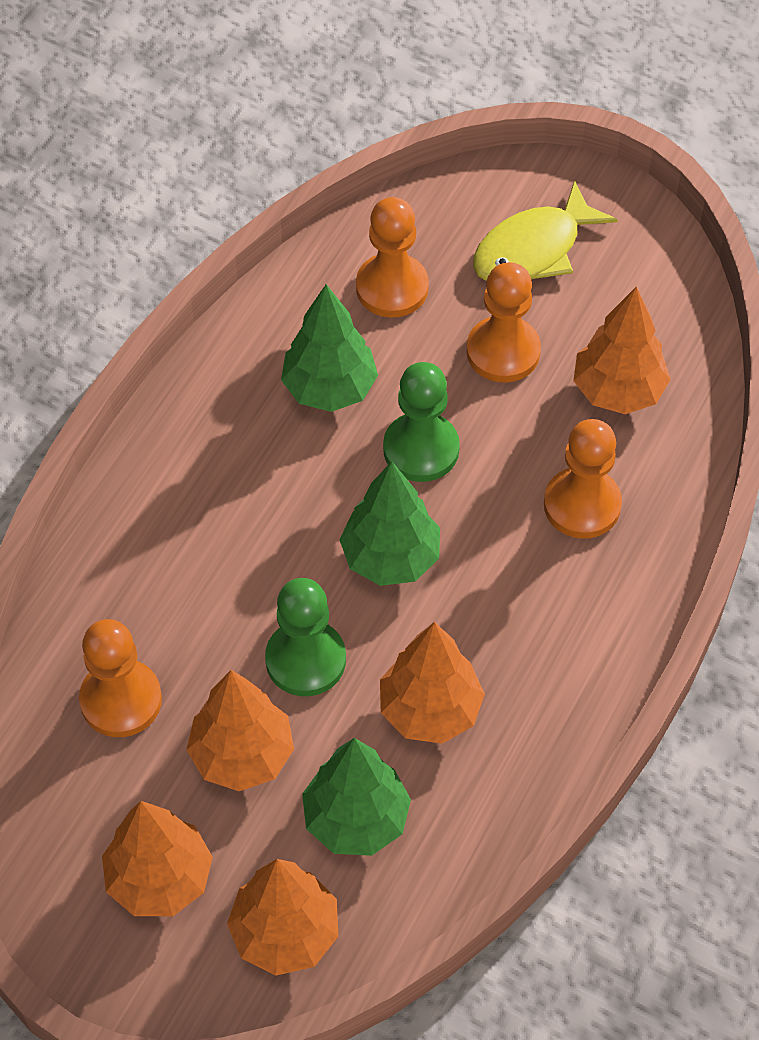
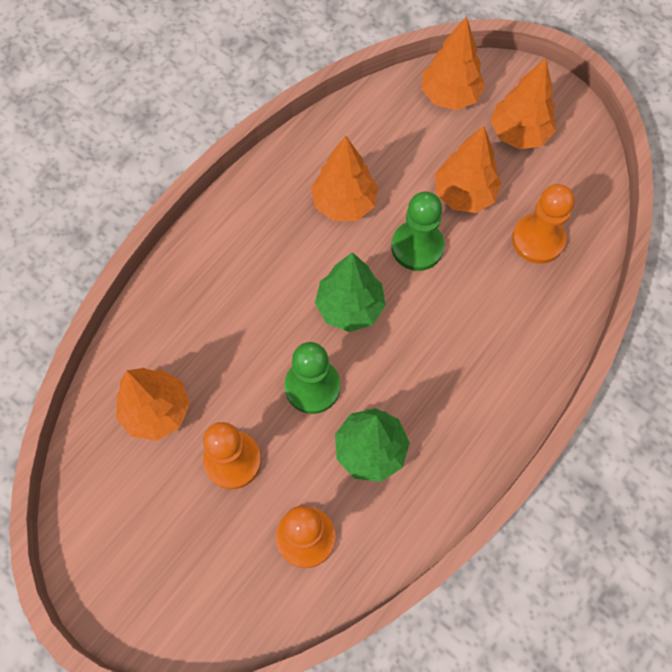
camera: 170 degrees left, 10 degrees up
green tree [302,738,411,856] -> none
yellow fish [473,180,618,281] -> none
orange pawn [544,419,622,539] -> none

